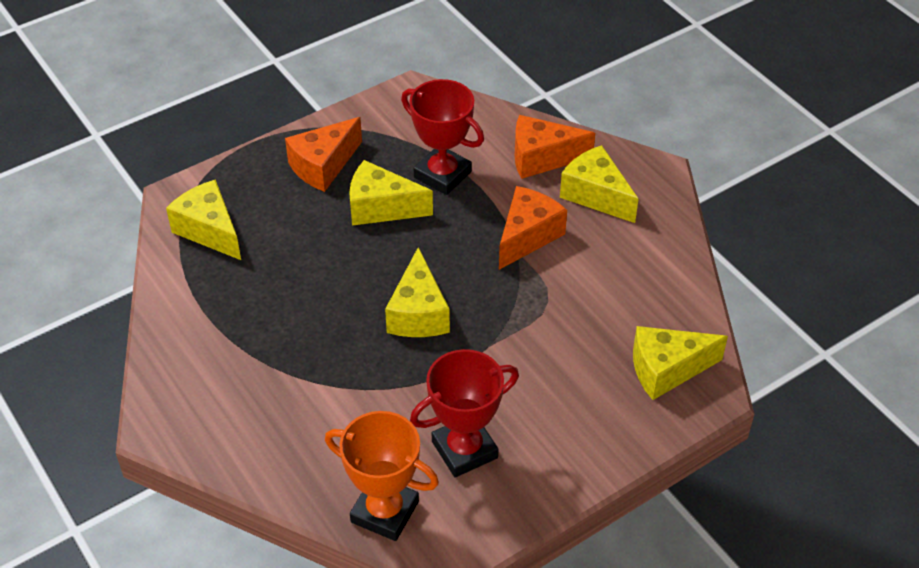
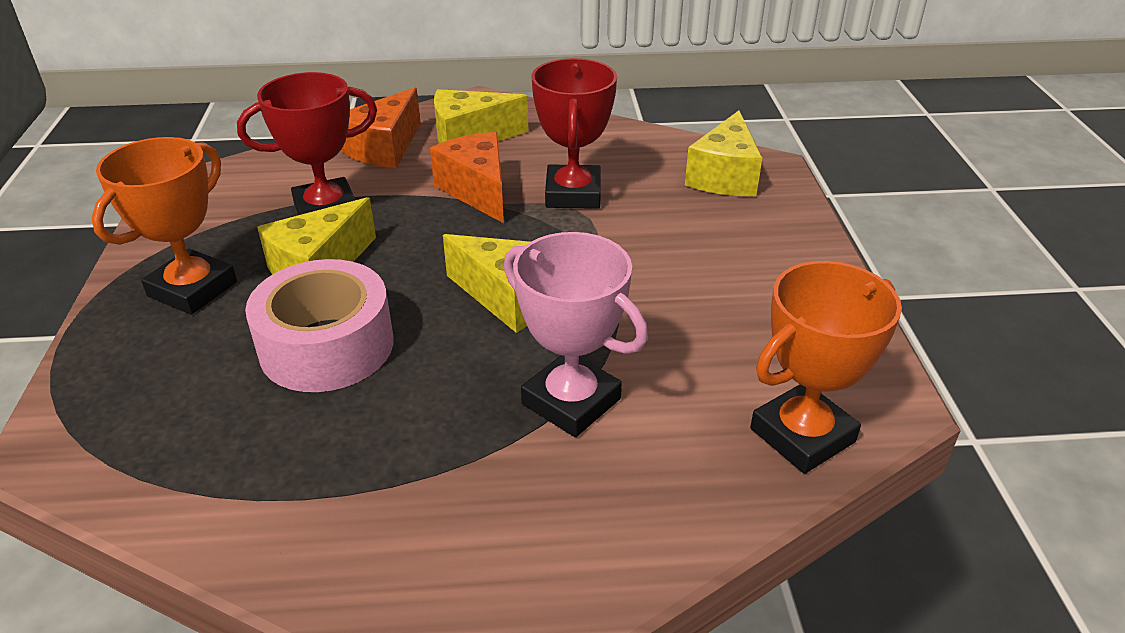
camera: 60 degrees left, 10 degrees down
yellow cheese [166,179,241,260] -> none
orange cheese [285,117,362,192] -> orange trophy [92,137,237,315]
red trophy [410,349,519,477] -> red trophy moved to [531,58,617,209]
none -> pink tape [245,259,393,392]
none -> pink trophy [504,232,648,437]

